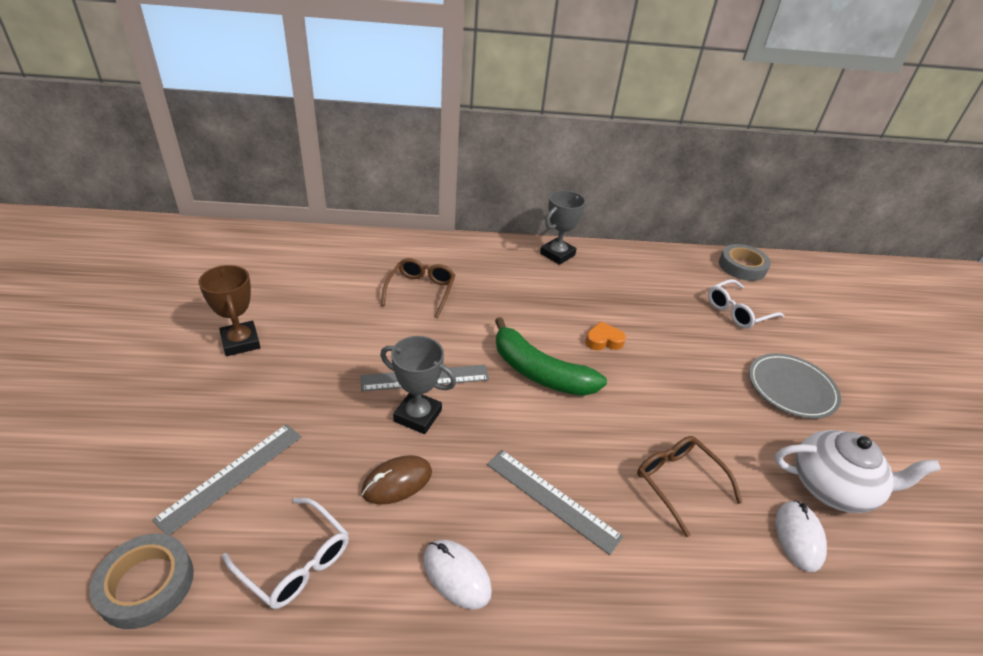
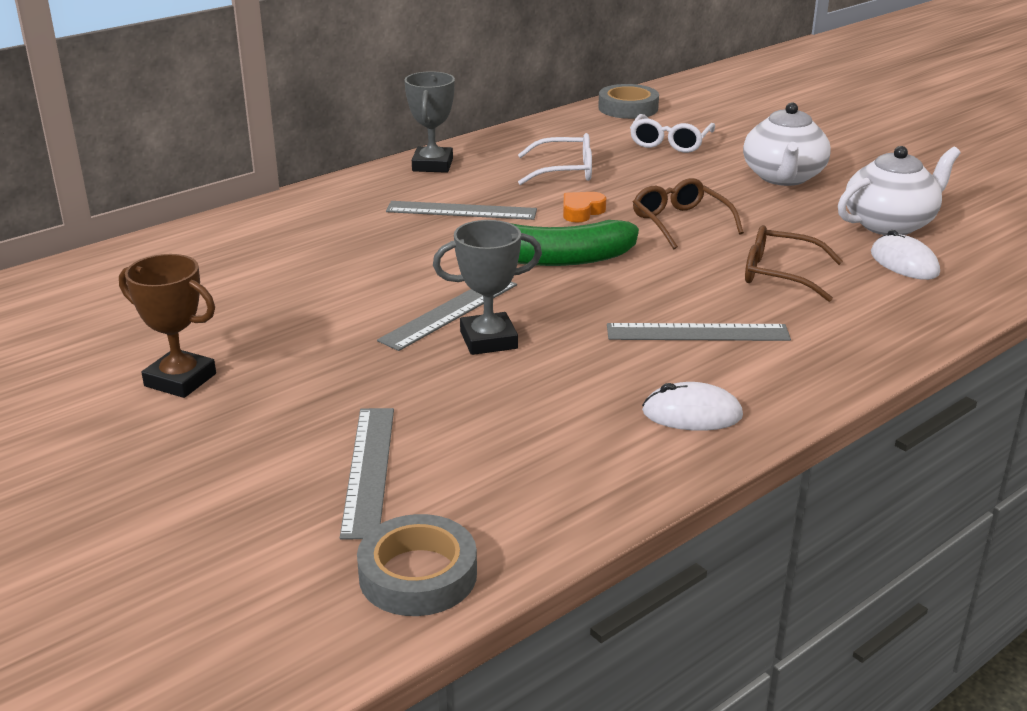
camera: 35 degrees left, 10 degrees down
white glasses [222,498,349,609] -> white glasses moved to [518,133,592,185]
brown mouse [361,455,432,504] -> none
brown glasses [381,258,455,318] -> brown glasses moved to [633,178,744,249]
grey plate [749,353,841,419] -> white teapot [743,102,831,186]
none -> grey ruler [386,201,537,220]

